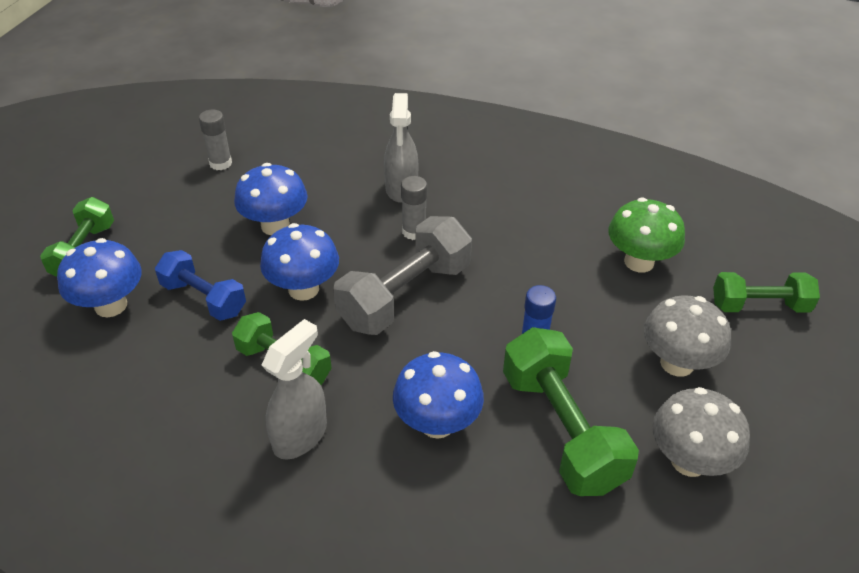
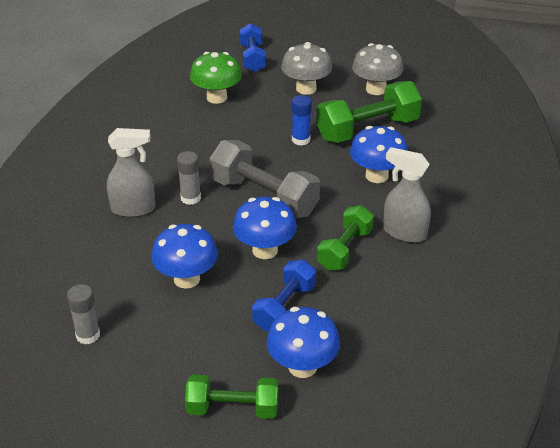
camera: 95 degrees left, 5 degrees down
green dumbbell [713,272,820,313] -> blue dumbbell [240,23,266,72]

